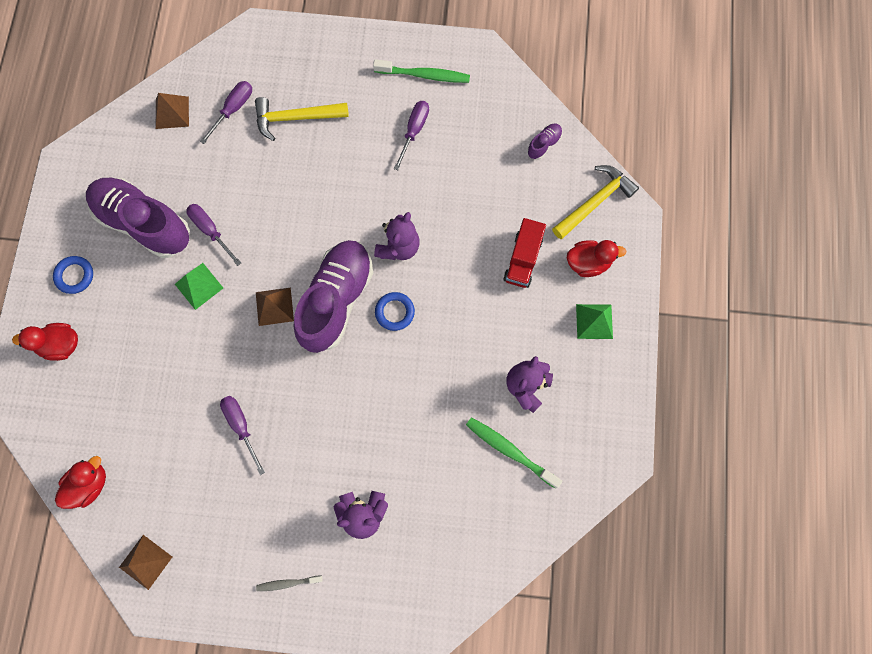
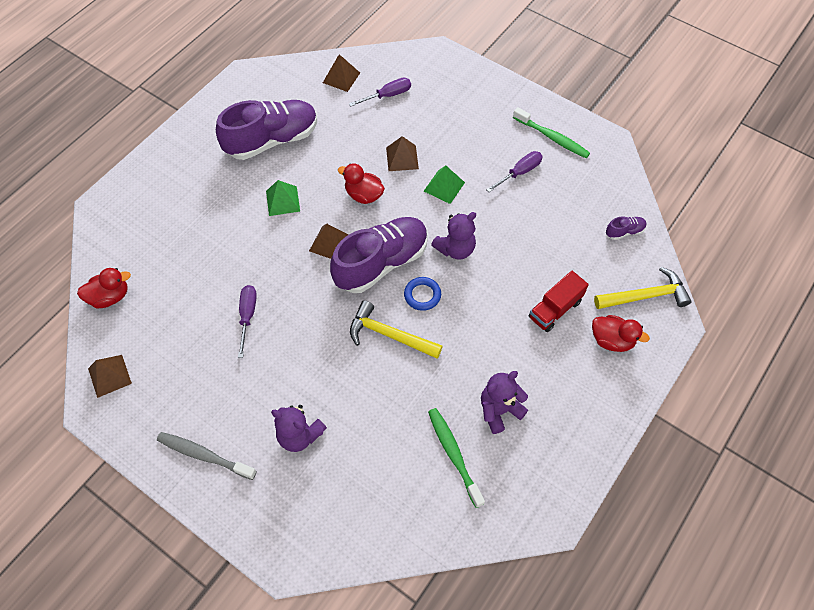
camera: 30 degrees right, 15 degrees down
red duck [12,323,78,361] -> red duck moved to [338,164,385,204]
blue ring [53,256,93,294] -> none
purple shoe [86,178,190,258] -> purple shoe turned 90 degrees clockwise [216,100,317,160]
purple screwdriver [186,204,241,266] -> none
yellow hammer [255,97,349,141] -> yellow hammer moved to [350,300,443,359]
grey toothbrush [256,575,323,591] -> grey toothbrush [157,432,257,480], size x1.71
green pyramid [576,304,613,339] -> green pyramid moved to [424,166,465,204]
none -> brown pyramid [386,136,419,171]

